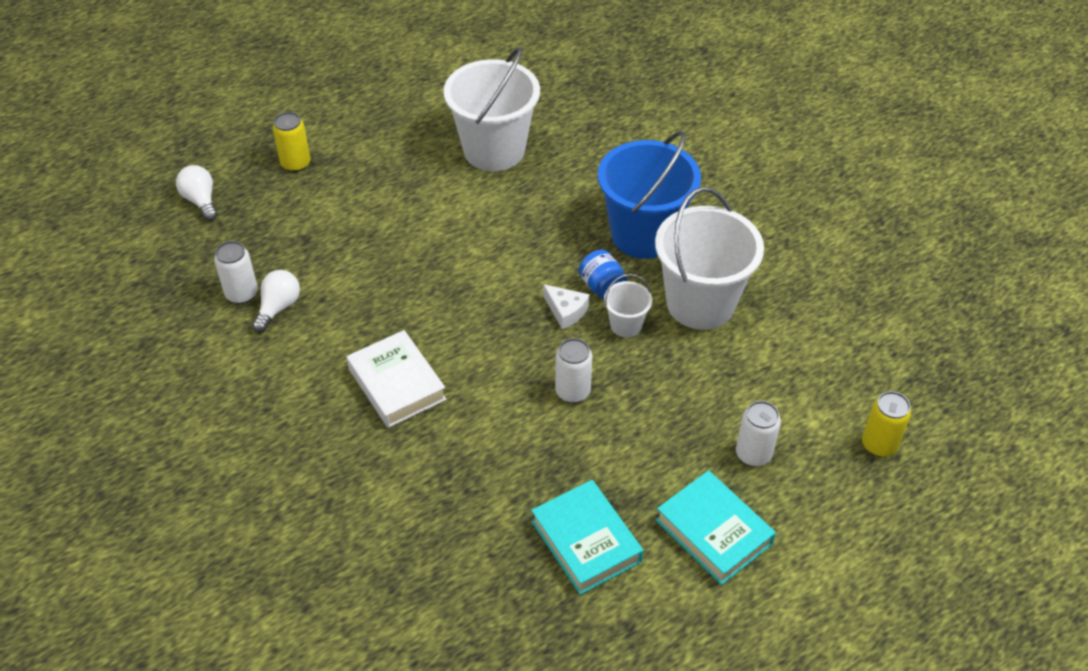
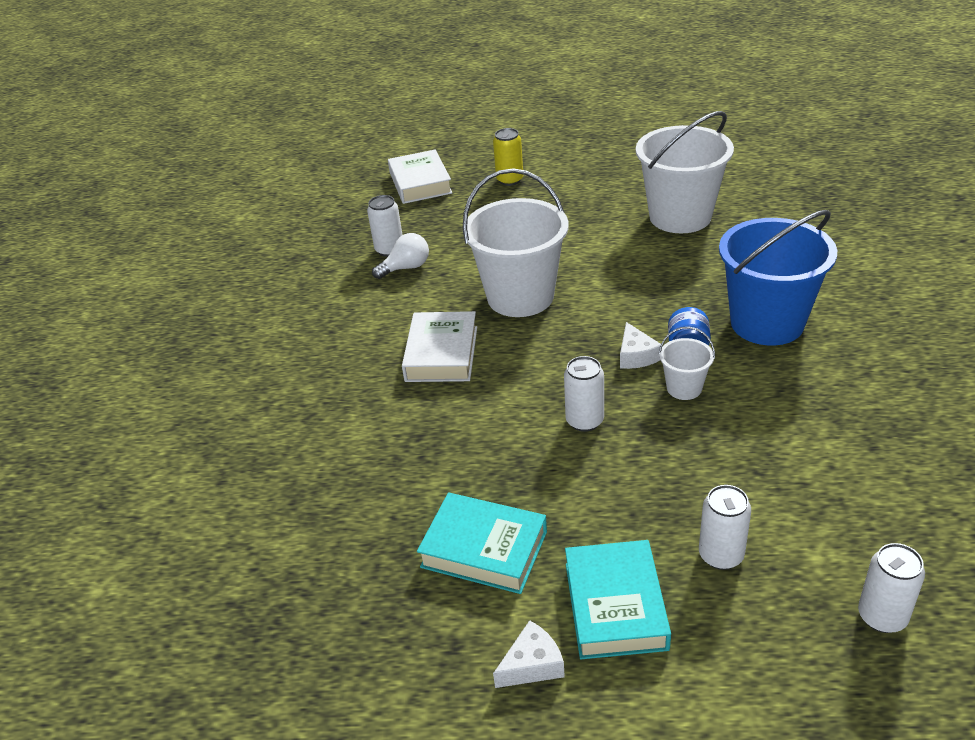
camera: 40 degrees right, 10 degrees down
white light bulb [176,165,217,221] -> white book [388,149,453,204]
turquoise book [531,480,643,595] -> turquoise book turned 75 degrees counterclockwise [417,493,547,594]
white bucket [655,187,764,330] -> white bucket moved to [463,168,568,317]
yellow can [862,391,911,457] -> white can [858,543,925,633]
none -> white cheese [493,620,565,688]

